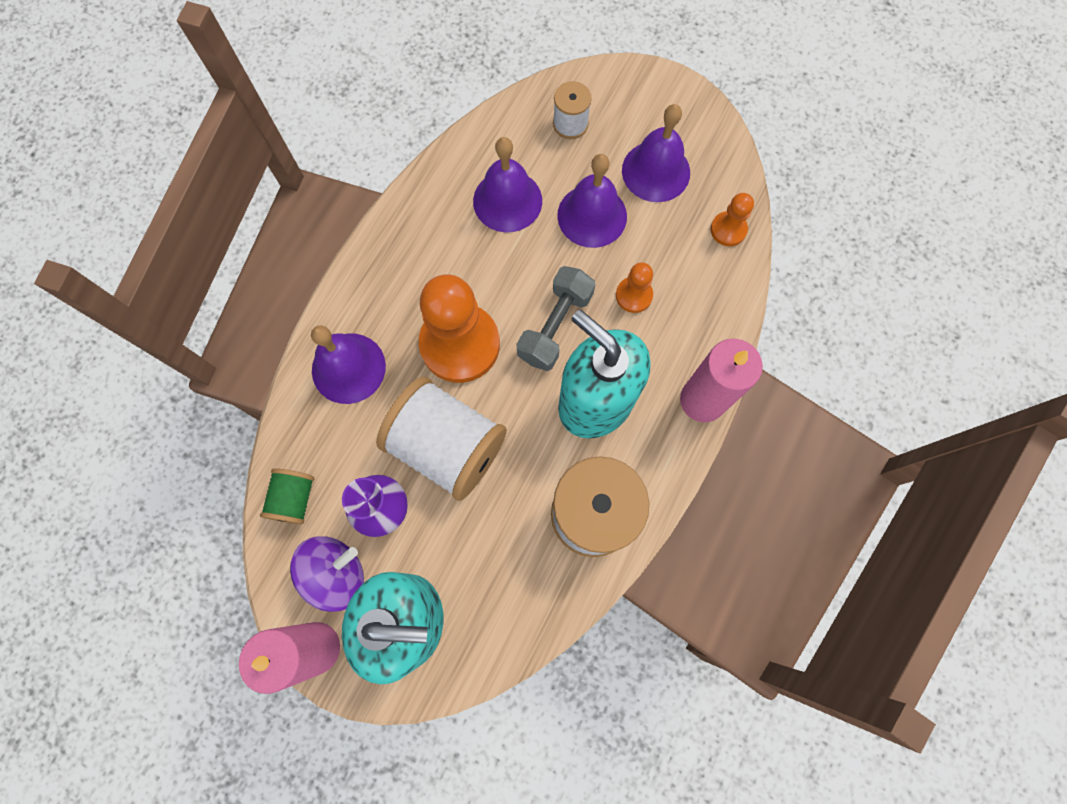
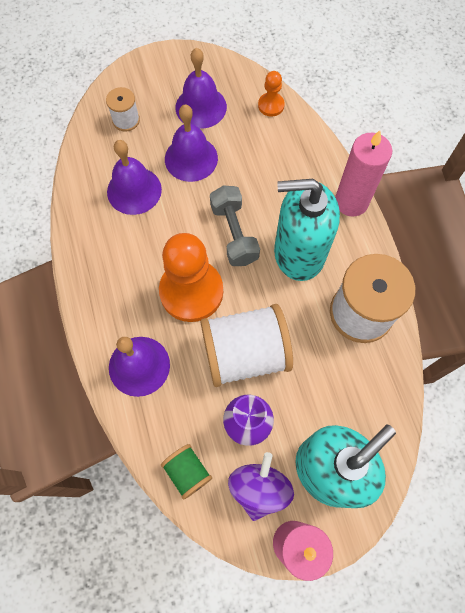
camera: 45 degrees left, 5 degrees down
orange pawn [616,262,653,313] -> none

